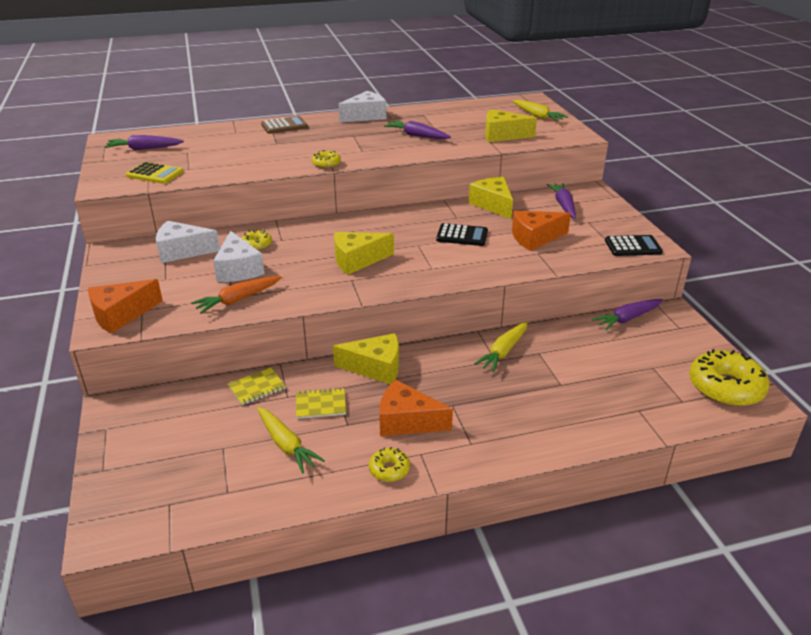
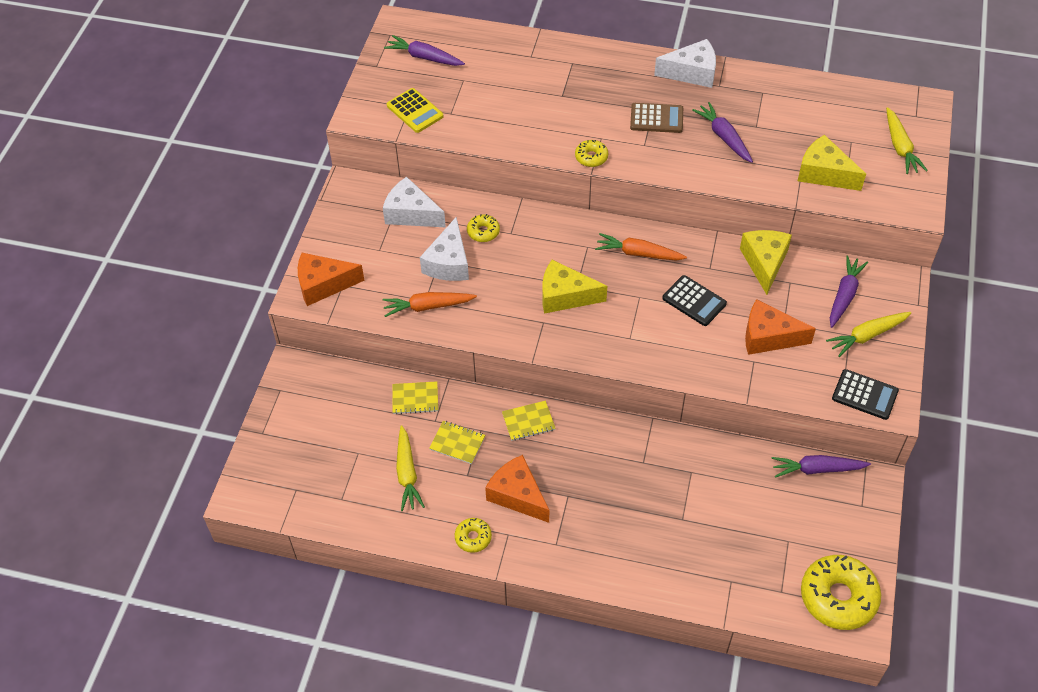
camera: 30 degrees right, 20 degrees up
brown calculator [261,116,308,134] -> brown calculator moved to [630,103,683,133]
yellow cheese [333,333,399,384] -> yellow notebook [502,401,556,441]
yellow carrot [474,321,527,372] -> yellow carrot moved to [826,312,911,357]
none -> orange carrot [595,233,687,260]

